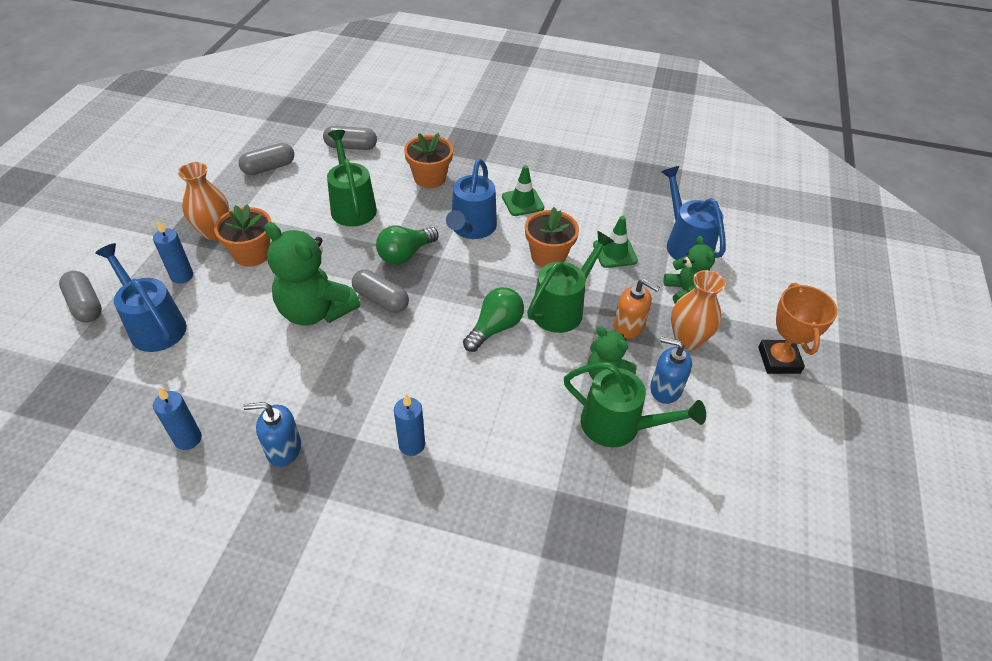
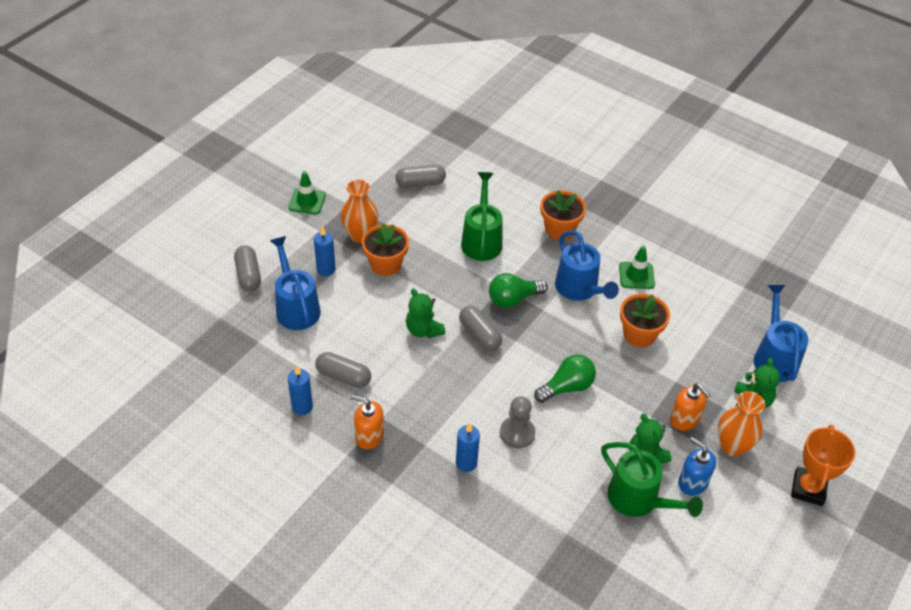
camera: 20 degrees right, 0 degrees up
blue soap dispenser [243,402,301,467] -> orange soap dispenser [350,395,384,450]
green teddy bear [264,222,360,326] -> green teddy bear [406,288,446,338], size x0.58
grey capsule [323,126,377,150] -> grey capsule moved to [315,352,371,388]
blue watering can [446,159,497,239] -> blue watering can turned 60 degrees counterclockwise [555,230,619,301]
green watering can [527,231,614,333] -> none
green traffic cone [593,216,638,268] -> green traffic cone moved to [288,171,326,214]
none -> grey pawn [500,396,535,448]

